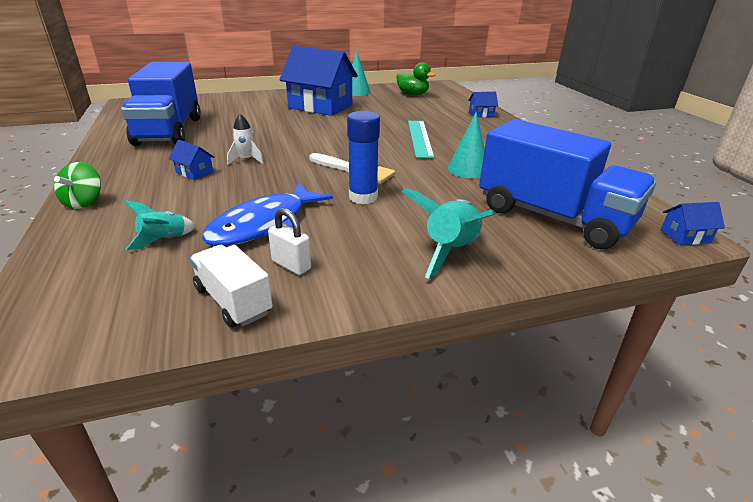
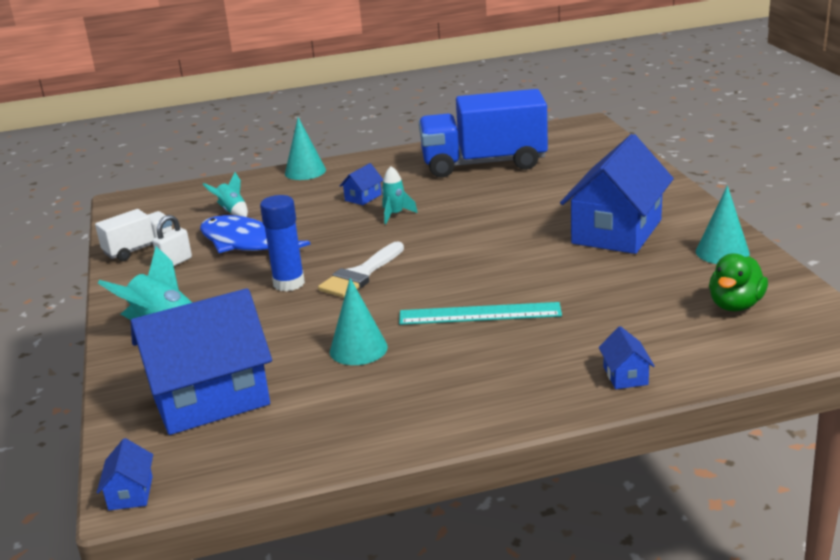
camera: 95 degrees right, 5 degrees down
green spinning top [54,162,101,209] -> turquoise cone [285,117,326,180]
white rocket [227,114,264,165] -> turquoise rocket [382,166,418,224]
blue truck [479,119,656,249] -> blue house [130,288,272,435]

